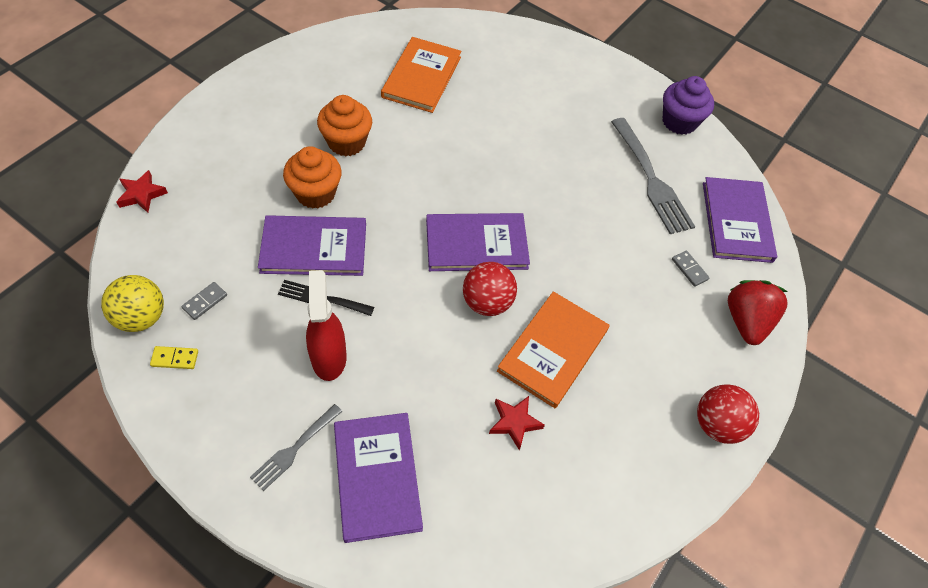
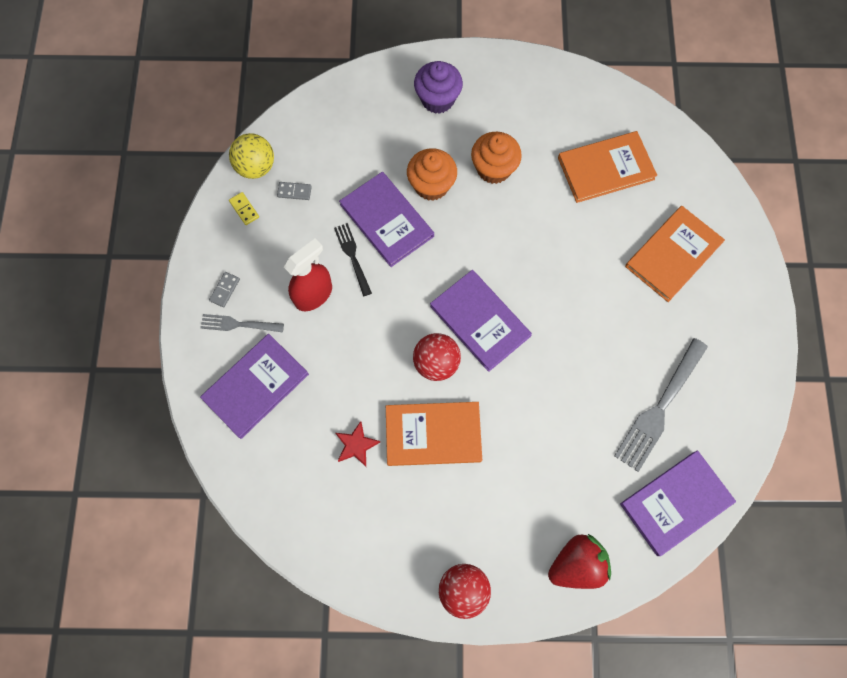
camera: 60 degrees right, 15 degrees up
red star [116,170,168,213] -> none
purple cupcake [663,76,714,135] -> purple cupcake moved to [414,61,463,114]
grey domino [672,250,710,287] -> grey domino moved to [209,272,240,307]
none -> orange book [625,206,725,302]

